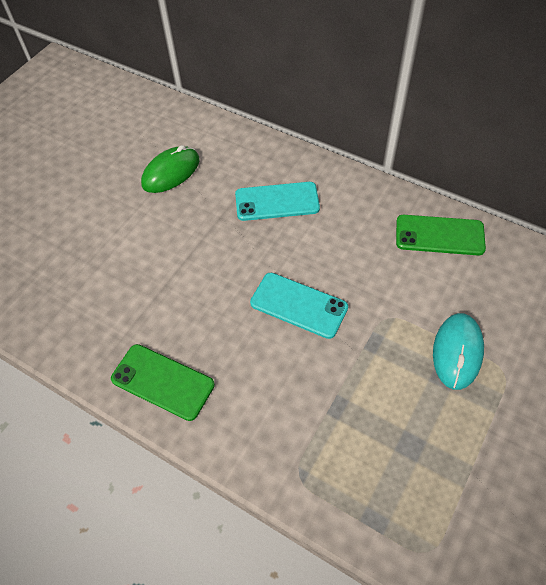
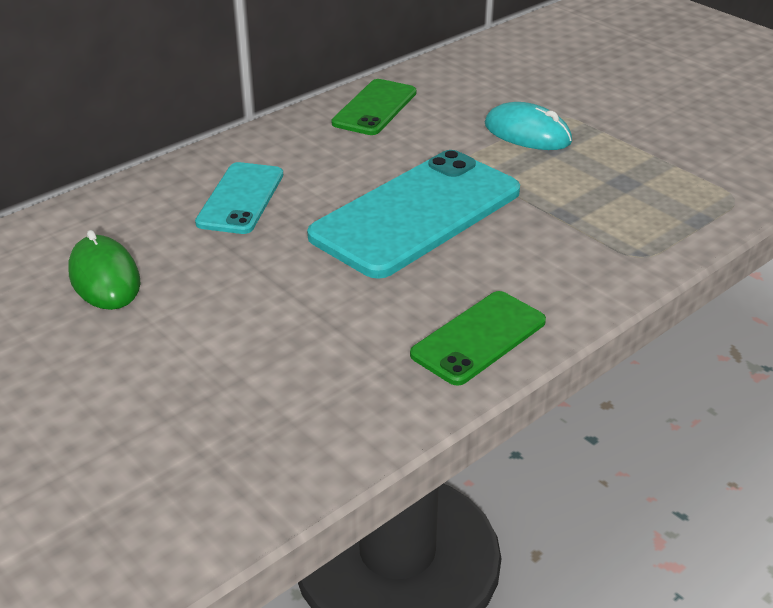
camera: 75 degrees left, 20 degrees down
turquoise phone [250,273,348,339] -> turquoise phone [307,150,520,279], size x1.80

